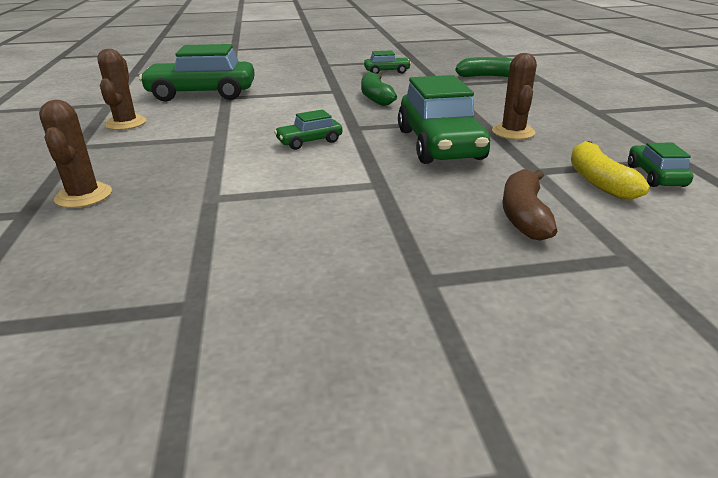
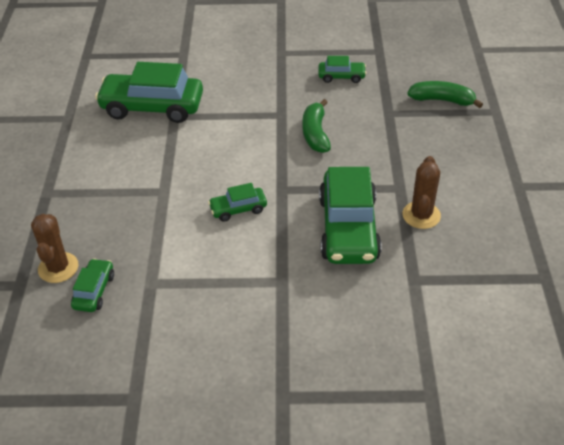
camera: 10 degrees right, 15 degrees up
brown cactus [97,49,146,130] -> none
brown banana [502,169,558,241] -> none
yellow banana [571,141,650,199] -> none
green car [628,143,693,187] -> green car moved to [71,258,114,312]

